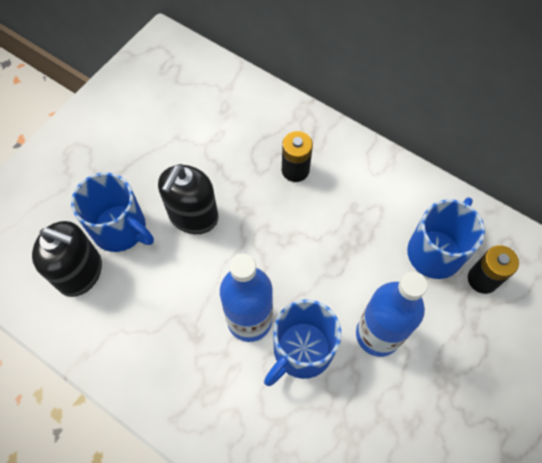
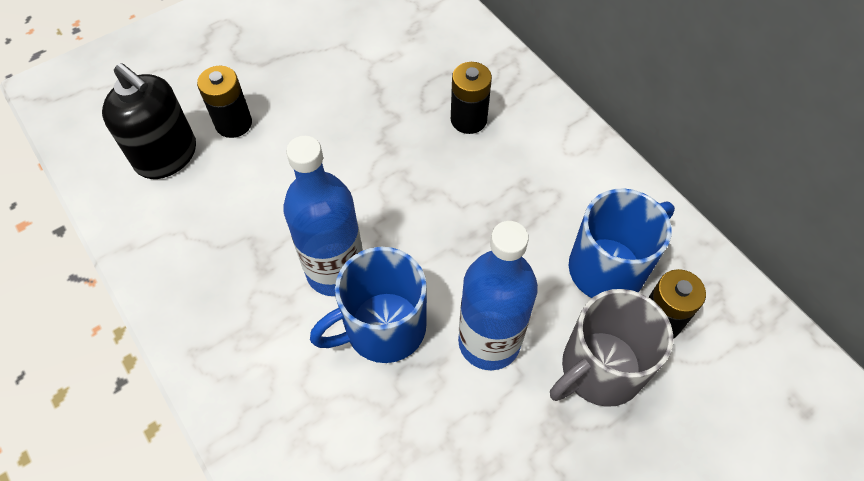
camera: 20 degrees right, 5 degrees down
blue mug [71,172,154,252] -> black battery [197,66,252,138]
black soap dispenser [158,164,218,234] -> none
none -> grey mug [550,289,673,407]

